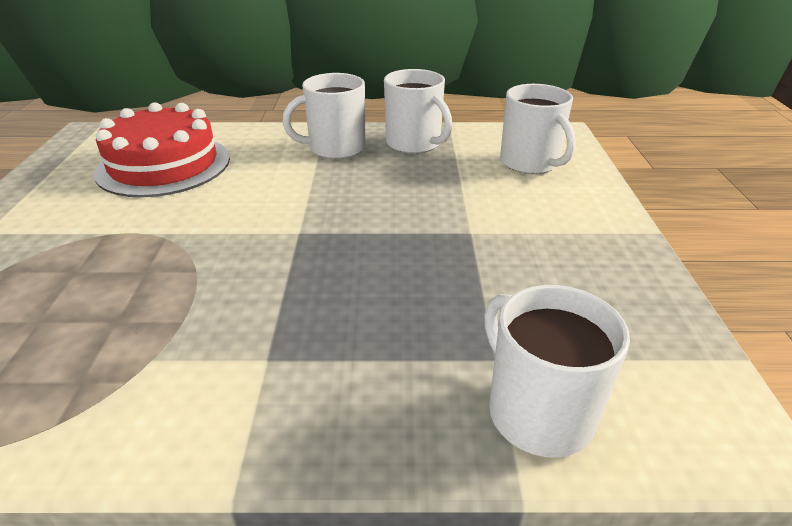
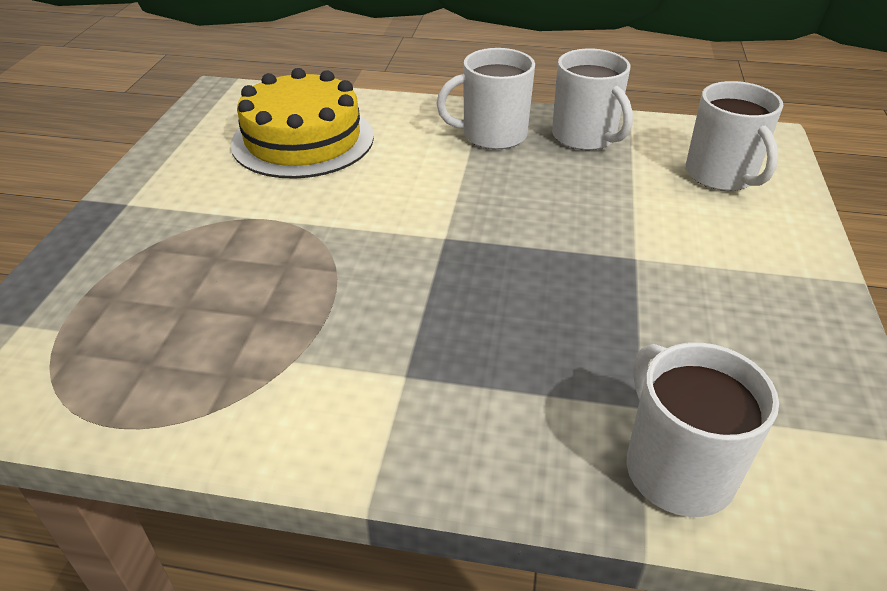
camera: 10 degrees right, 5 degrees up
red cake [94,102,230,197] -> yellow cake [231,68,374,179]

